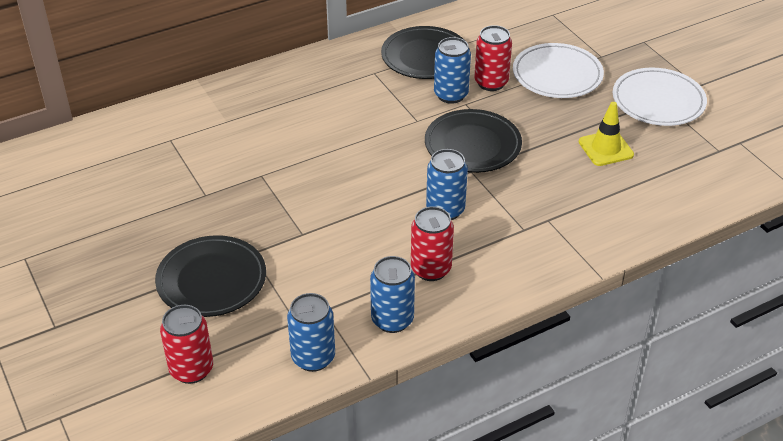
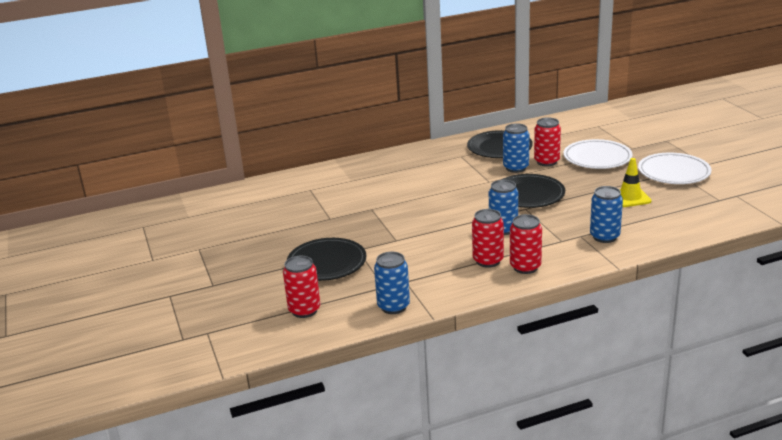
camera: 10 degrees right, 15 degrees down
blue can [370,256,415,333] -> blue can moved to [590,186,623,243]
none -> red can [510,214,542,274]

